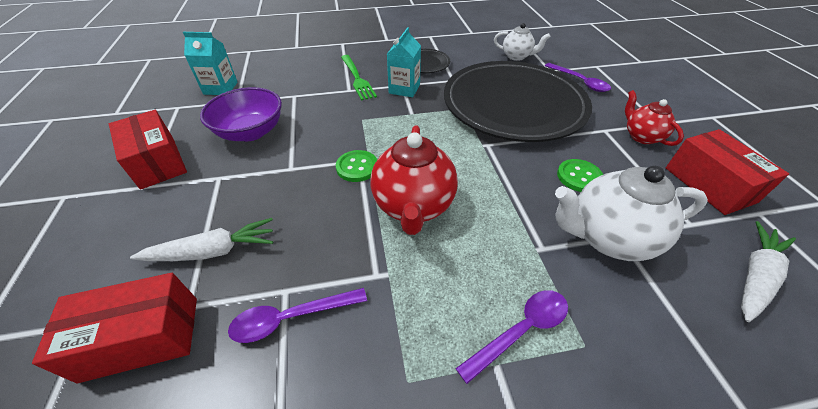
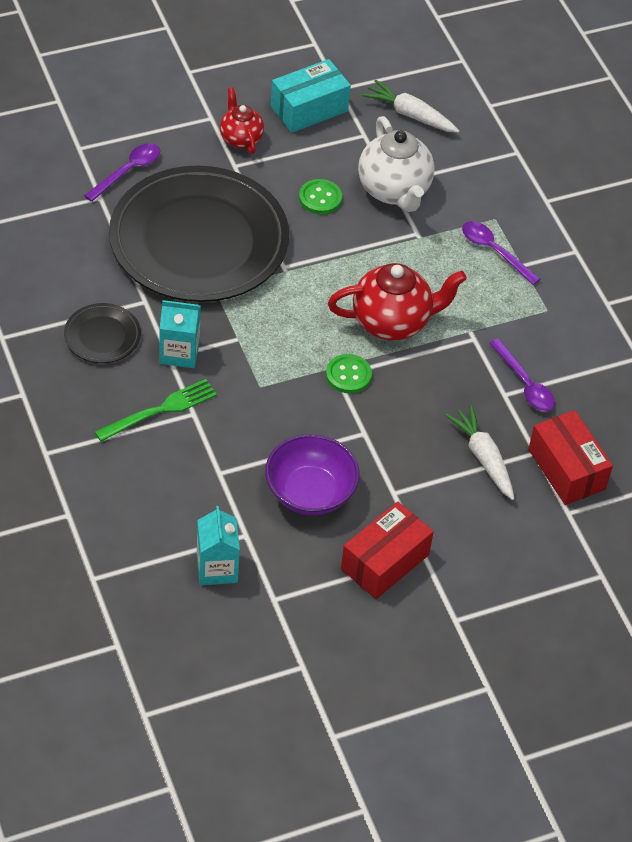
camera: 105 degrees left, 5 degrees up
white teapot [494,23,550,61] -> none
red teapot [625,90,684,146] -> red teapot turned 105 degrees clockwise [220,87,264,154]
red box [666,129,789,215] -> turquoise box [271,59,351,133]

